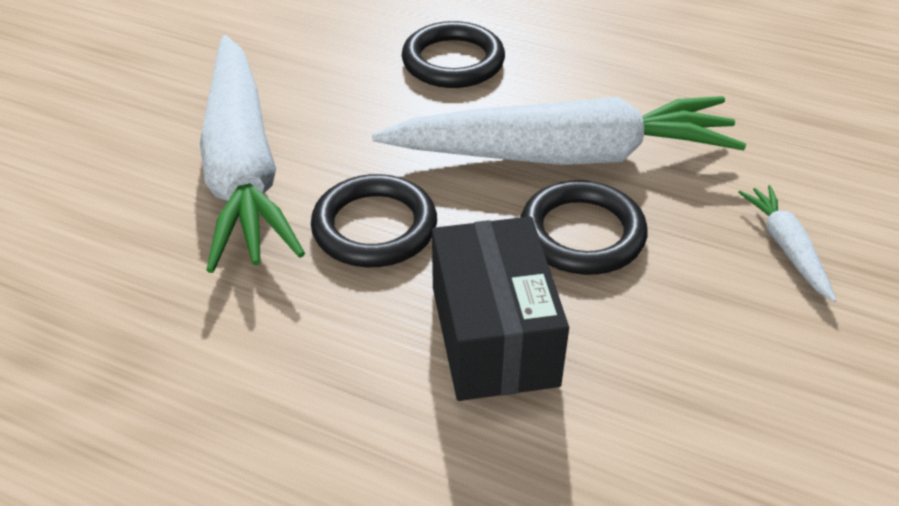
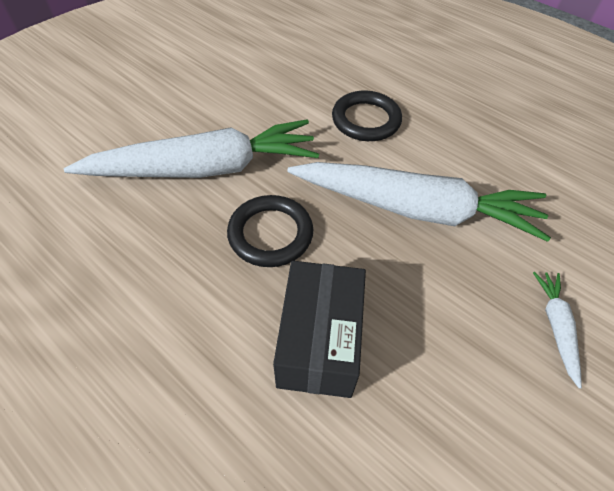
camera: 15 degrees right, 10 degrees up
white carrot [200,35,305,273] -> white carrot turned 105 degrees counterclockwise [64,119,319,178]
black ring [521,180,648,275] -> none

